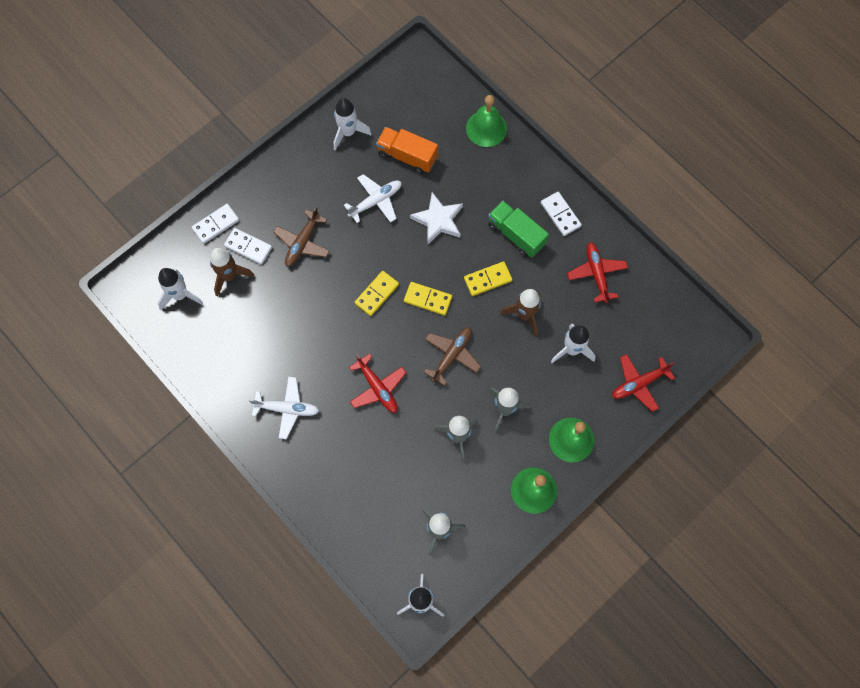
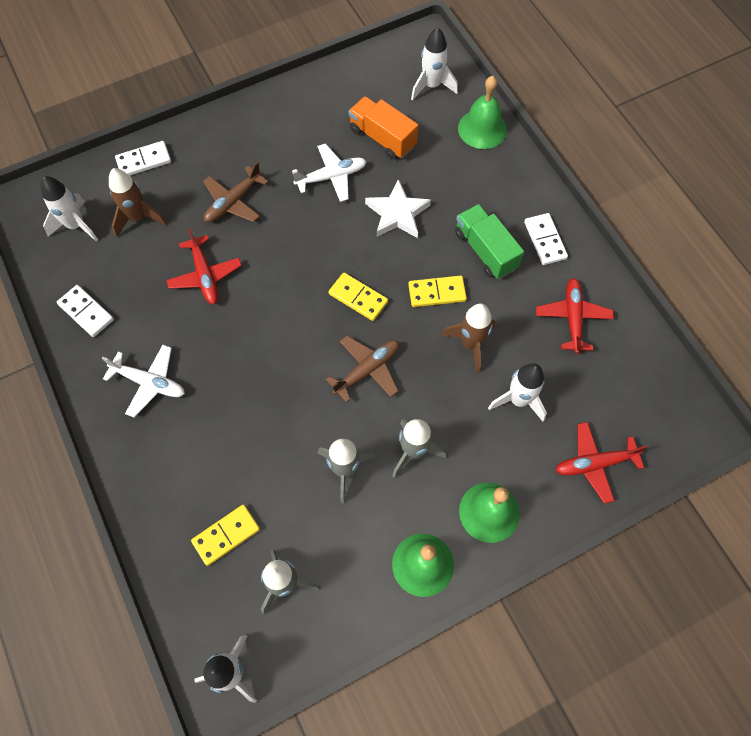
camera: 15 degrees right, 5 degrees down
white domino [224,228,272,265] -> white domino moved to [57,285,114,337]
white rocket [334,98,372,150] -> white rocket moved to [411,27,458,100]
red plane [349,354,406,413] -> red plane moved to [166,228,242,304]
yellow domino [354,271,399,316] -> yellow domino moved to [191,505,260,566]

